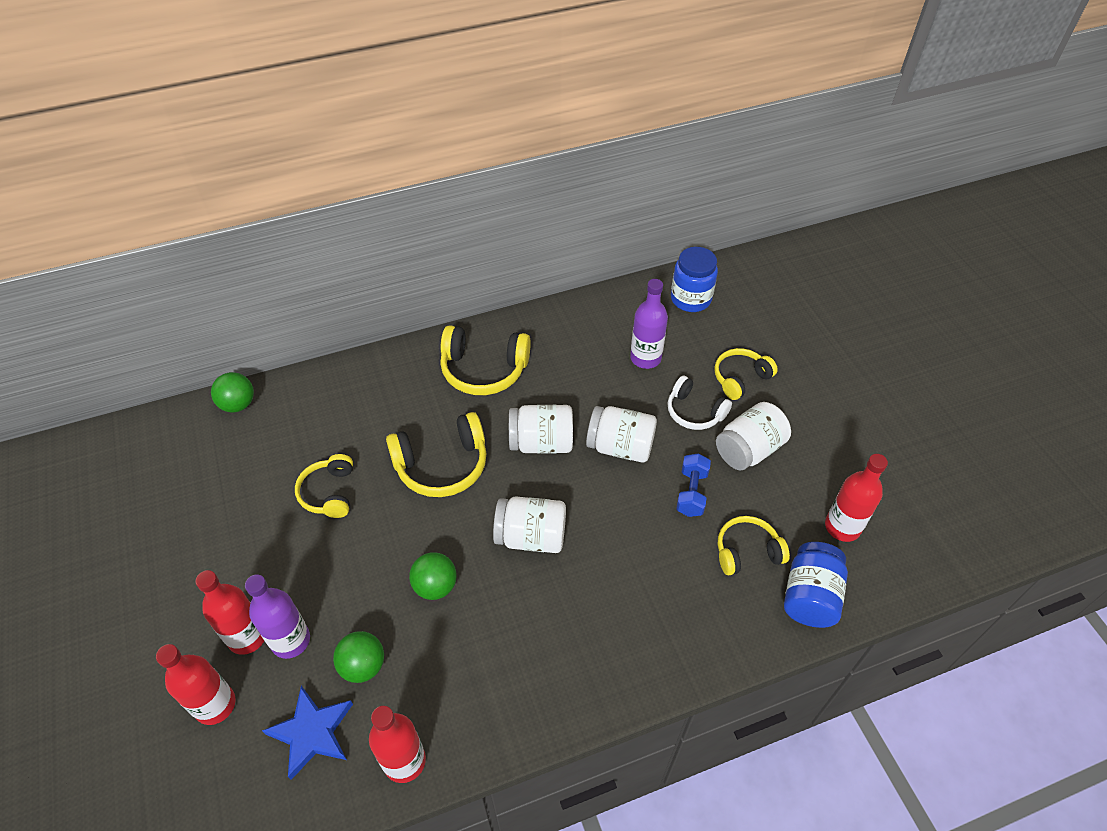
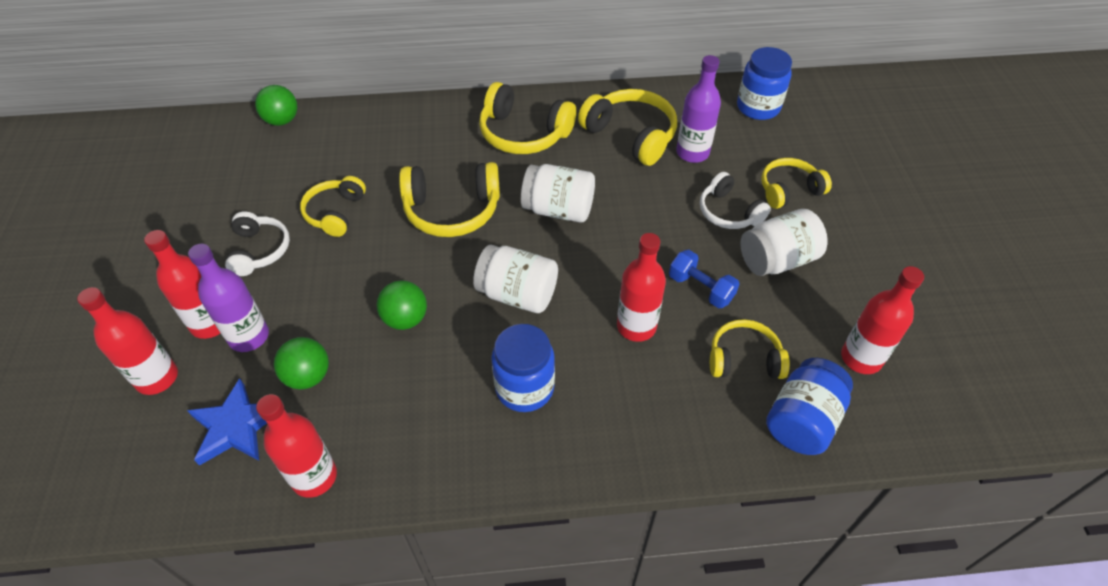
camera: 15 degrees right, 0 degrees up
white jar [586,406,657,463] -> none
blue dumbbell [676,453,711,517] -> blue dumbbell turned 75 degrees counterclockwise [669,250,739,308]
none -> white headphones [225,212,290,276]
none -> blue jar [491,324,555,412]
none -> yellow headphones [578,89,677,166]
none -> red bottle [617,233,666,342]

